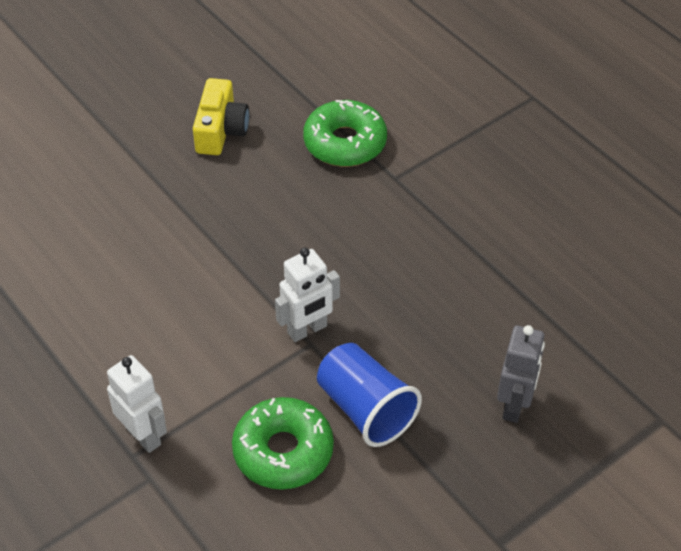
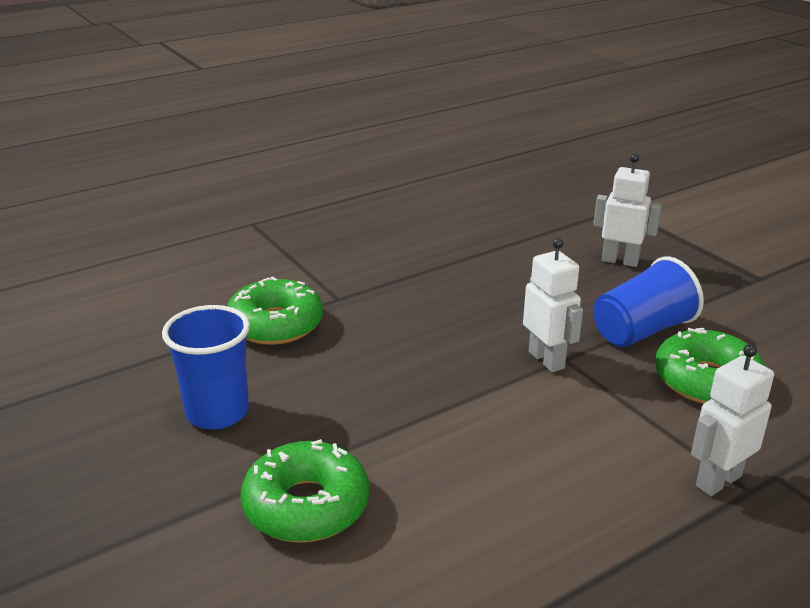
camera: 85 degrees left, 20 degrees down
yellow camera [193,78,249,155] -> blue cup [162,305,250,429]
grey robot [497,325,545,423] -> white robot [593,154,662,267]
none -> green donut [240,439,369,543]

